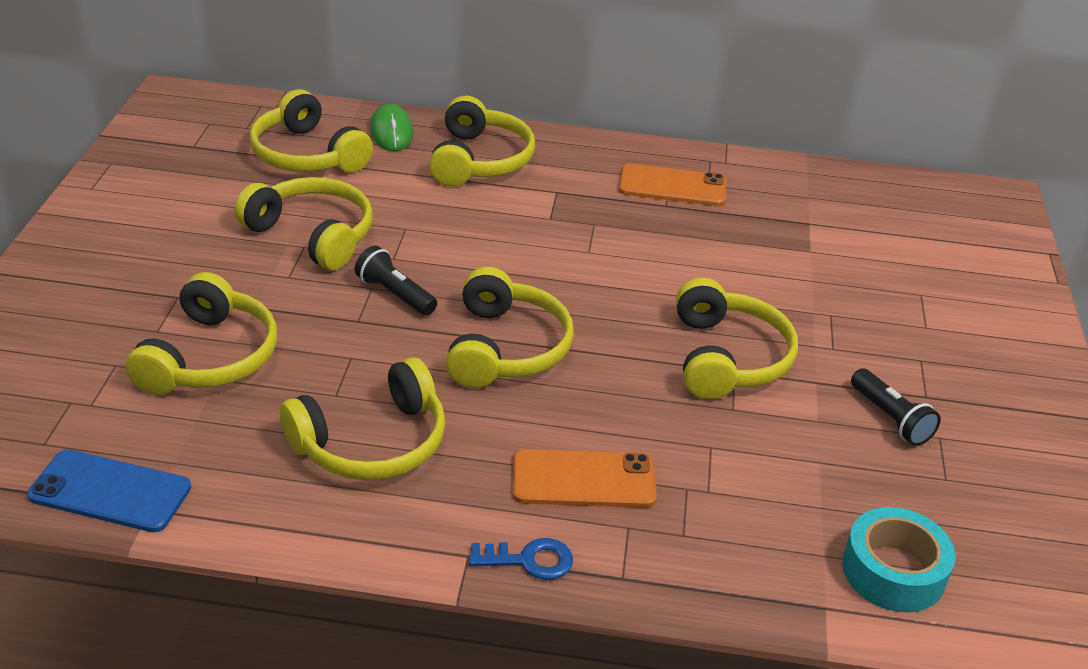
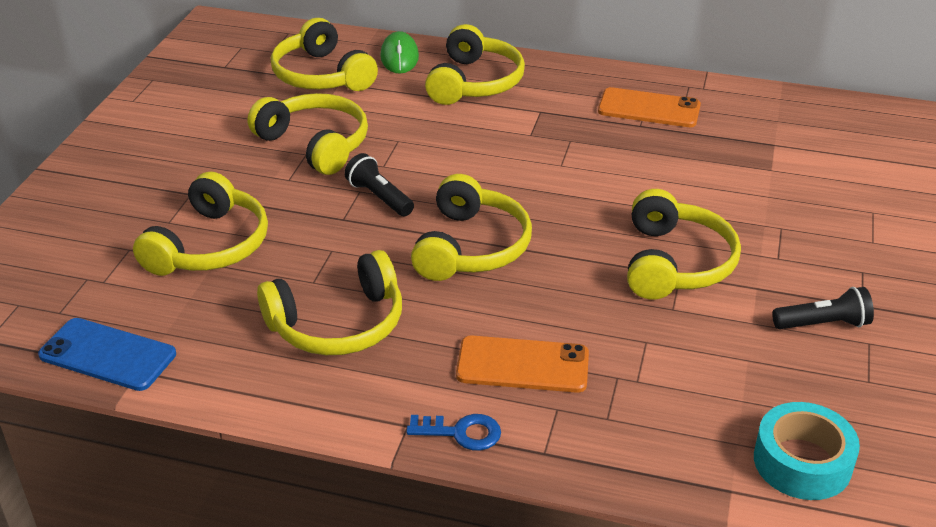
camera: 10 degrees right, 0 degrees up
black flashlight [851,368,941,446] -> black flashlight turned 75 degrees counterclockwise [772,287,874,329]

